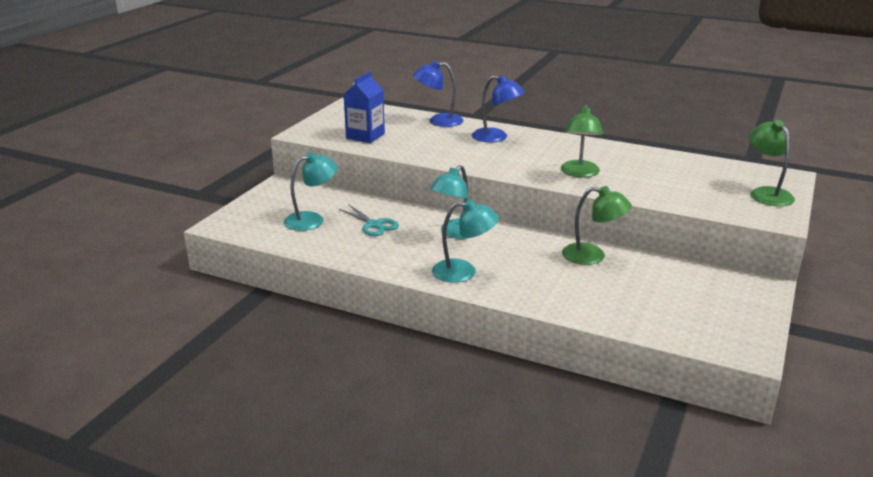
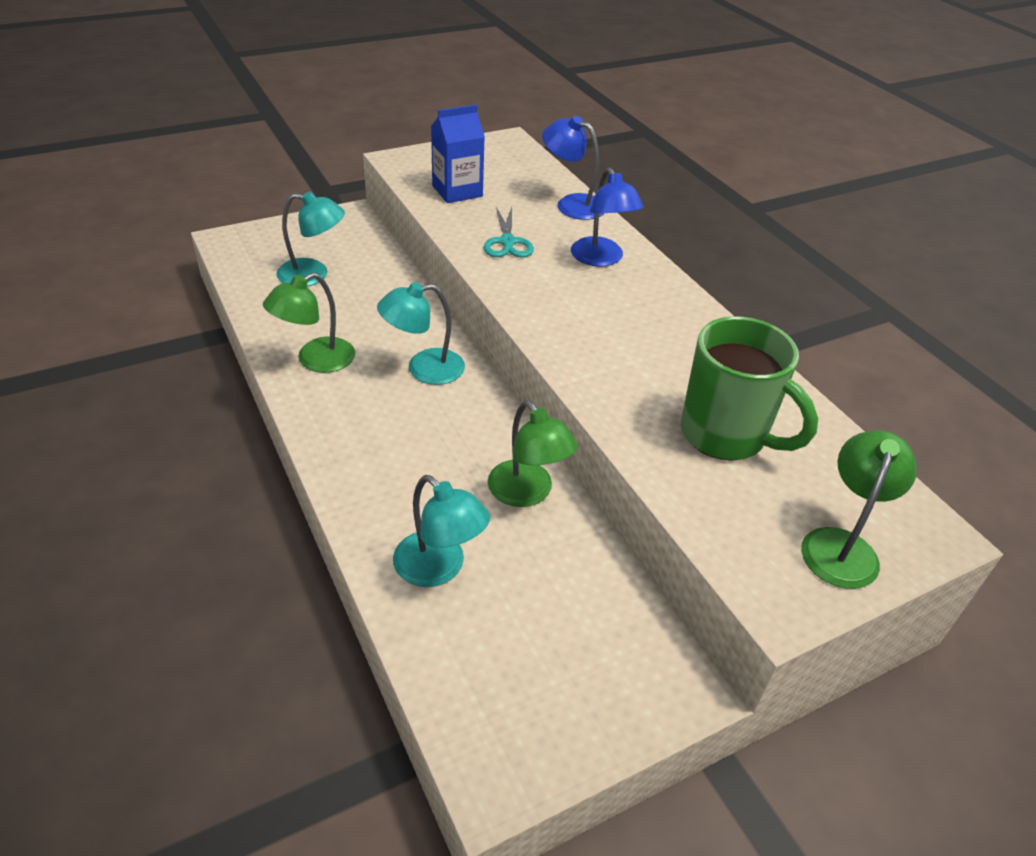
camera: 35 degrees right, 15 degrees up
turquoise scissors [339,205,399,236] -> turquoise scissors moved to [484,207,534,258]
turquoise lamp [432,200,499,283] -> turquoise lamp moved to [393,475,490,587]
green lamp [560,105,603,177] -> green lamp moved to [263,273,355,373]
none -> green mug [681,316,818,461]

